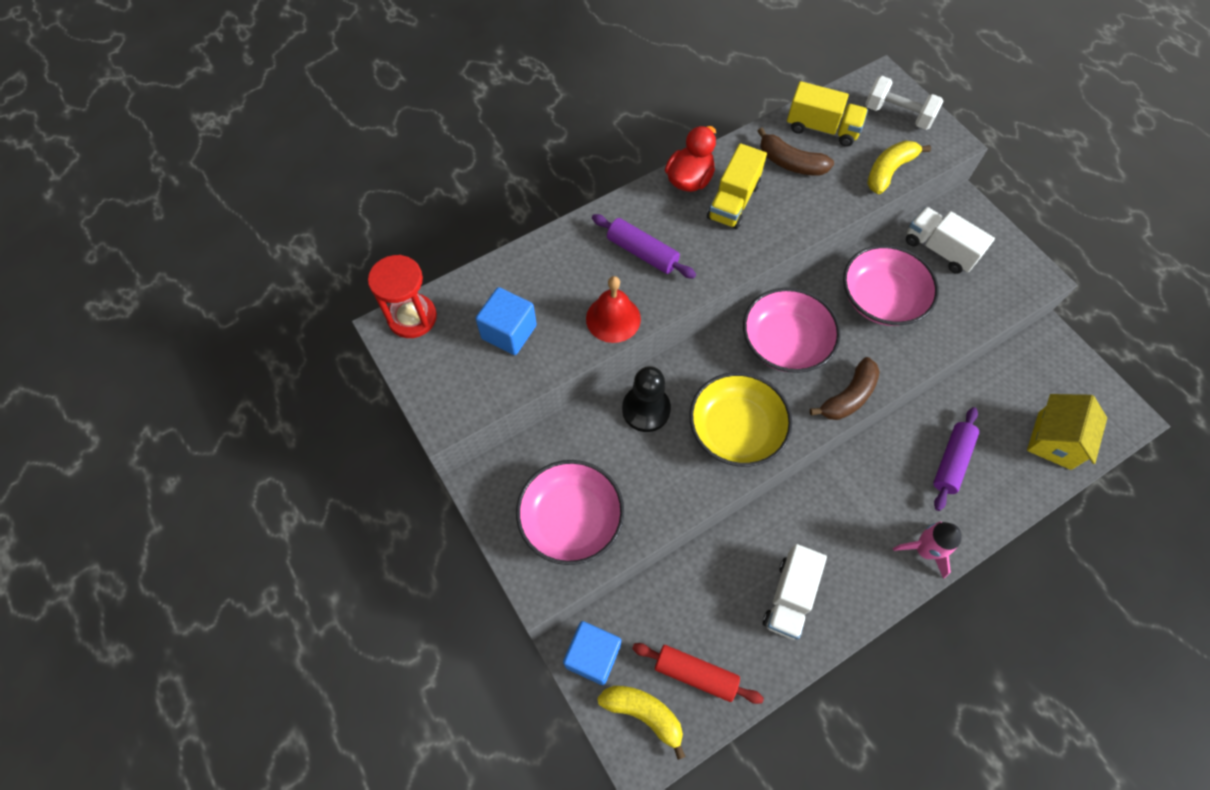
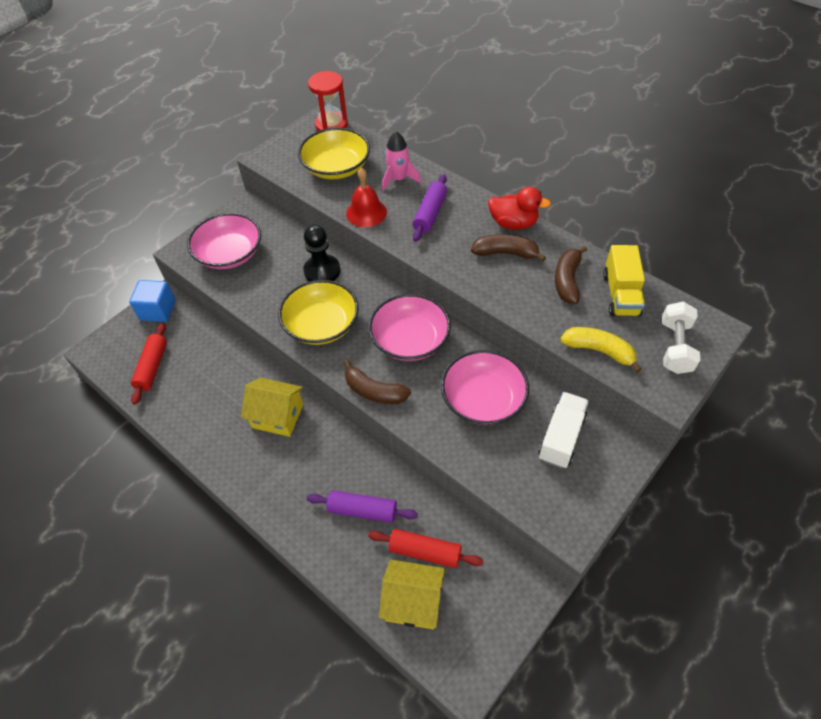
camera: 75 degrees right, 10 degrees down
blue cube [475,287,537,355] -> yellow bowl [298,128,370,179]
yellow banana [597,686,686,760] -> none
yellow truck [707,143,767,229] -> brown banana [471,234,546,262]
white truck [763,544,827,640] -> none
pink rocket [893,521,962,579] -> pink rocket moved to [382,132,421,191]
none -> yellow house [241,378,303,437]
none -> red rolling pin [368,529,483,568]

